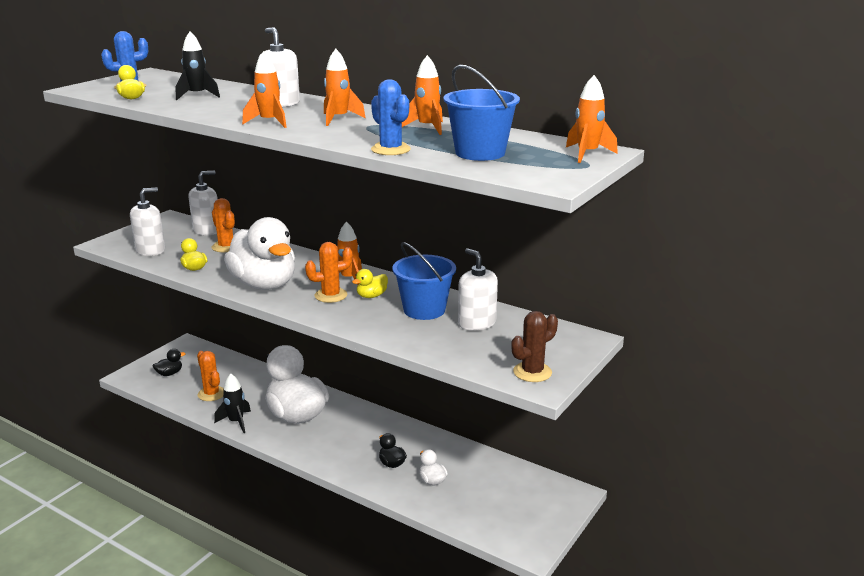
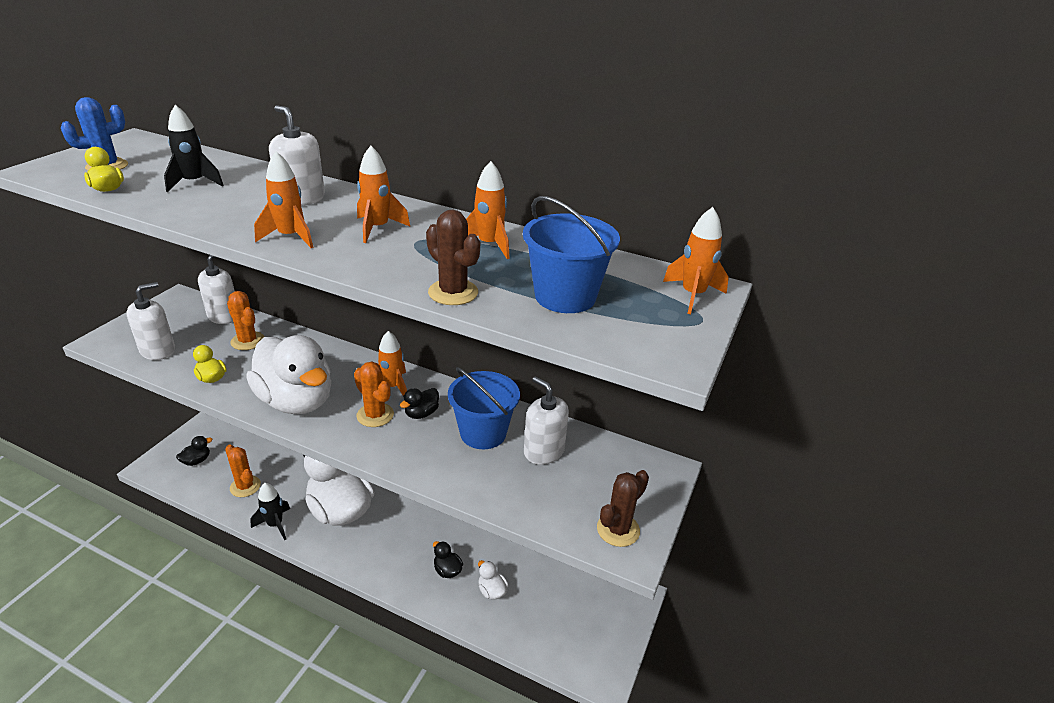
camera: 10 degrees left, 10 degrees up
orange cactus [305,242,353,303] -> orange cactus turned 75 degrees clockwise [354,362,394,427]
yellow duck [352,269,388,298] -> black duck [400,388,439,419]
blue cactus [371,79,411,155] -> brown cactus [426,210,480,305]

